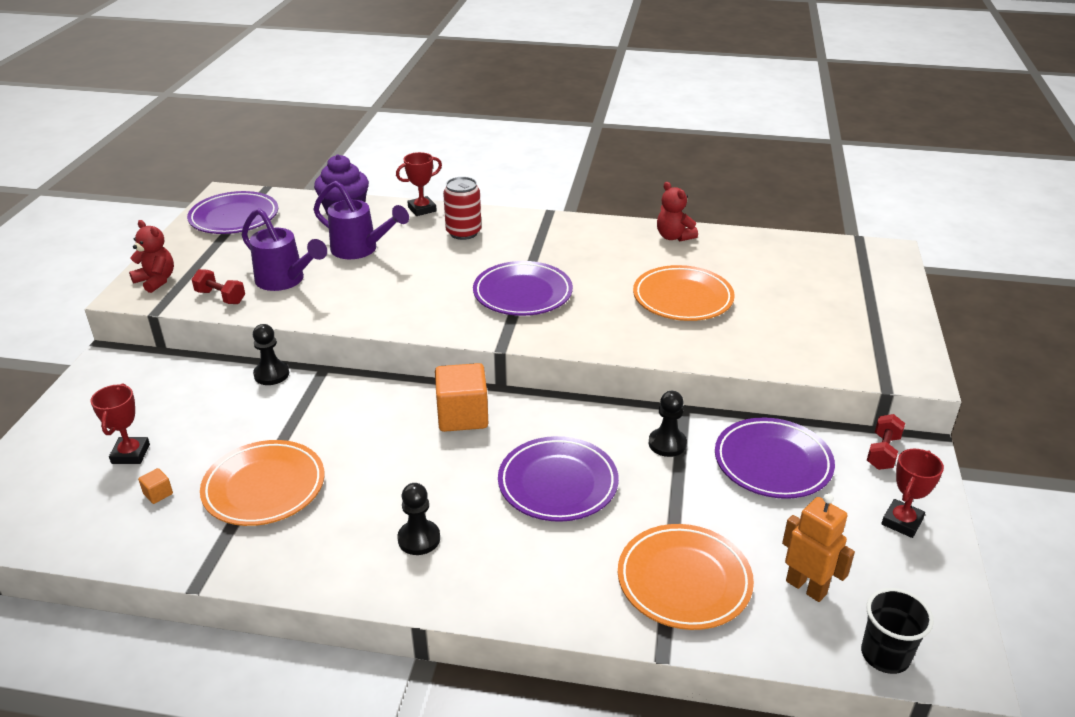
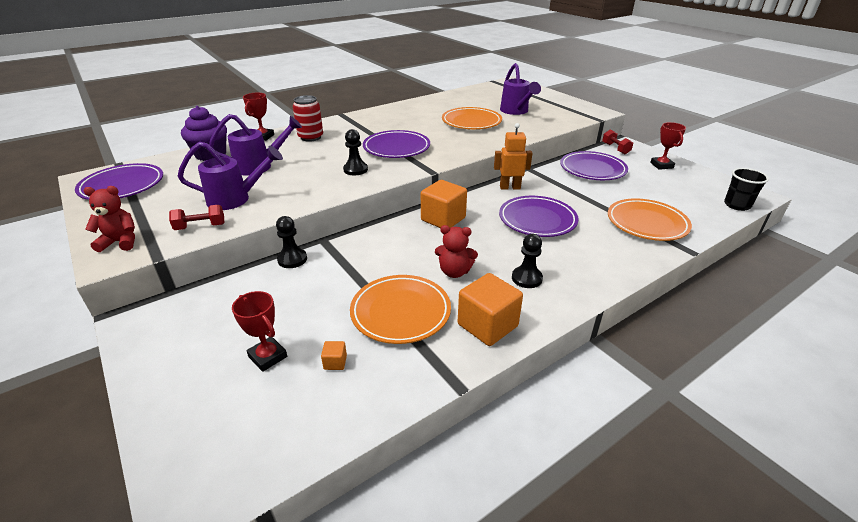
camera: 45 degrees left, 0 degrees up
black pawn [648,391,687,457] -> black pawn moved to [343,129,368,175]
red teddy bear [657,182,698,242] -> red teddy bear moved to [435,225,478,278]
orange robot [782,493,855,602] -> orange robot moved to [494,123,533,190]
none -> orange cube [458,273,523,346]
none -> purple watering can [500,63,541,115]

